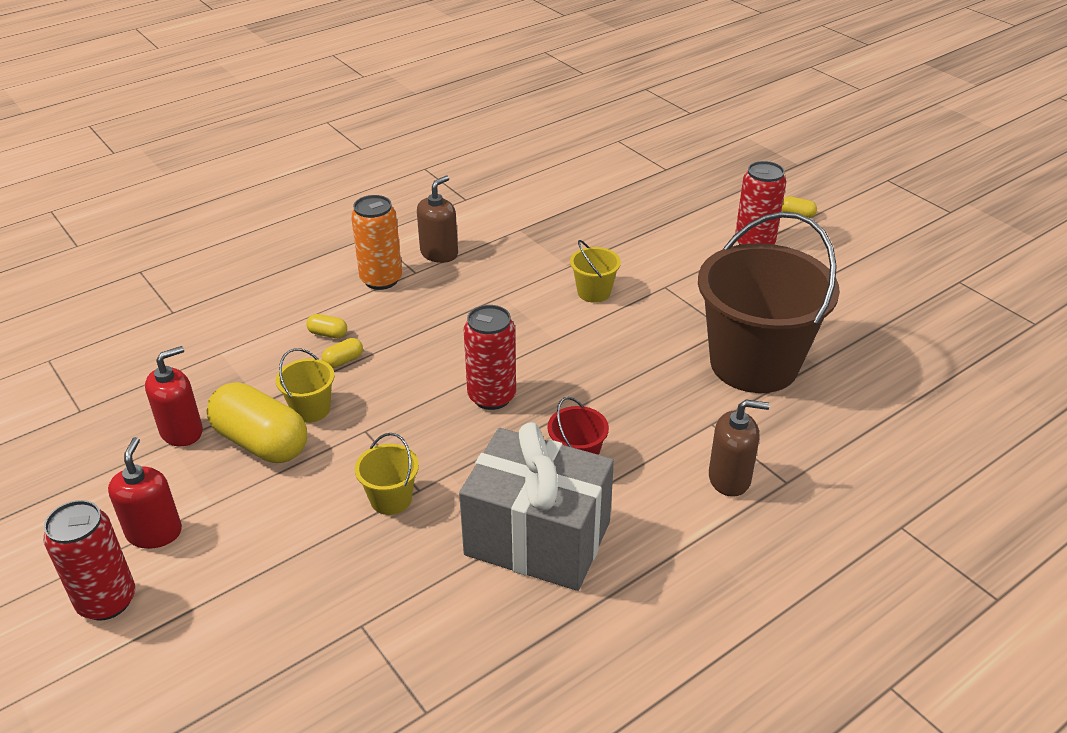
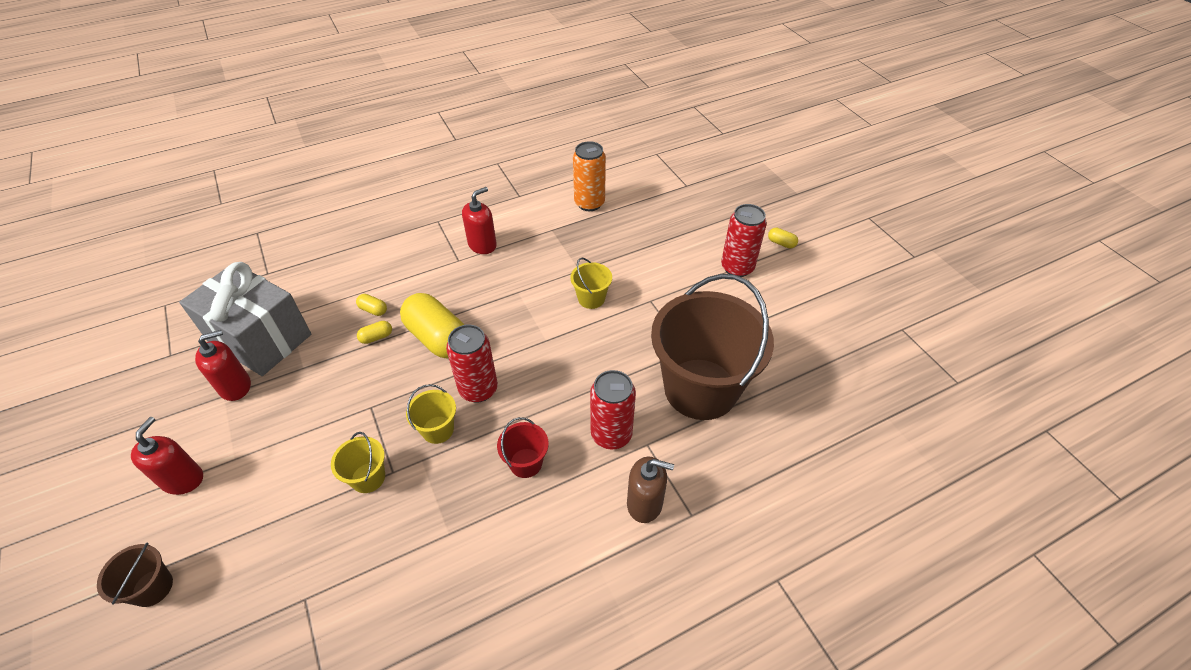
camera: 10 degrees right, 10 degrees up
red can [43,500,135,621] -> red can moved to [590,370,636,450]
yellow capsule [207,382,307,463] -> yellow capsule moved to [400,293,464,358]
yellow bucket [276,348,334,423] -> yellow bucket moved to [406,384,456,444]
orange can [351,195,402,290] -> orange can moved to [573,141,606,211]
brown soap dispenser [417,176,458,263] -> red soap dispenser [462,187,497,254]
grey gift [459,422,614,591] -> grey gift moved to [179,262,311,376]
none -> brown bucket [97,543,173,607]

